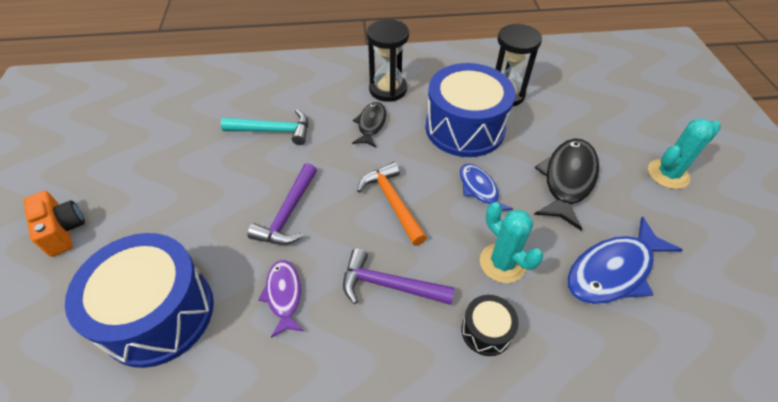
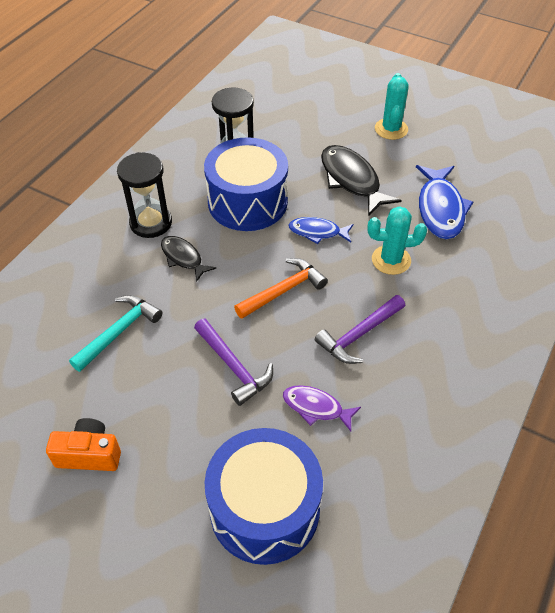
camera: 55 degrees left, 0 degrees up
orange camera [24,191,85,257] -> orange camera moved to [46,418,121,471]
orange hammer [357,162,427,246] -> orange hammer turned 135 degrees clockwise [234,258,328,319]
black drum [462,295,519,356] -> none

